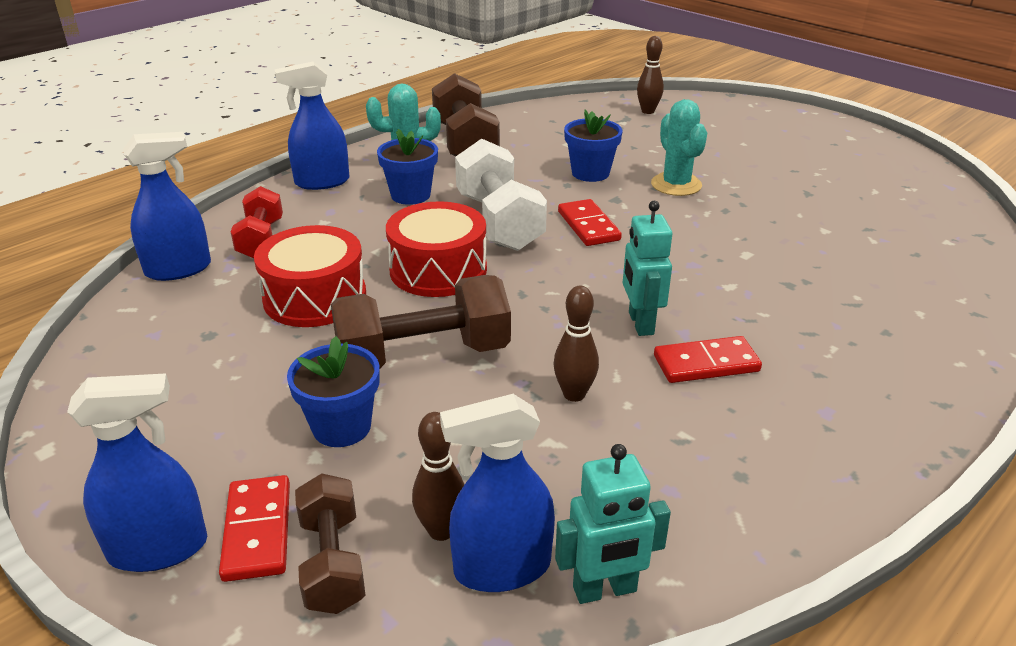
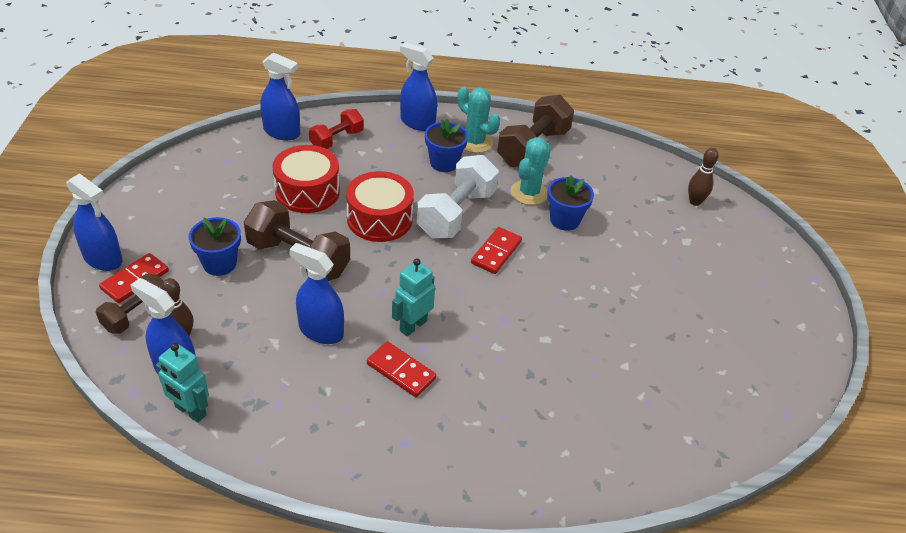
camera: 45 degrees right, 10 degrees up
brown bowling pin [553,286,599,402] -> blue spray bottle [289,243,344,344]
turquoise cactus [651,99,707,196] -> turquoise cactus moved to [510,137,551,205]

